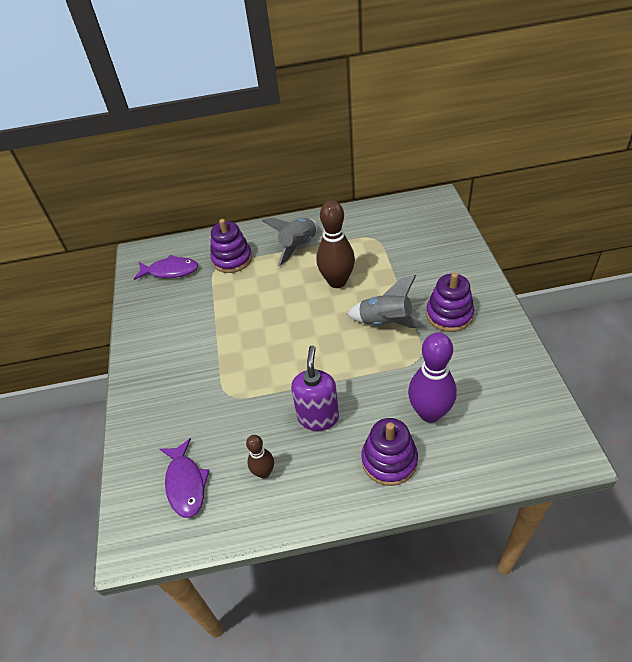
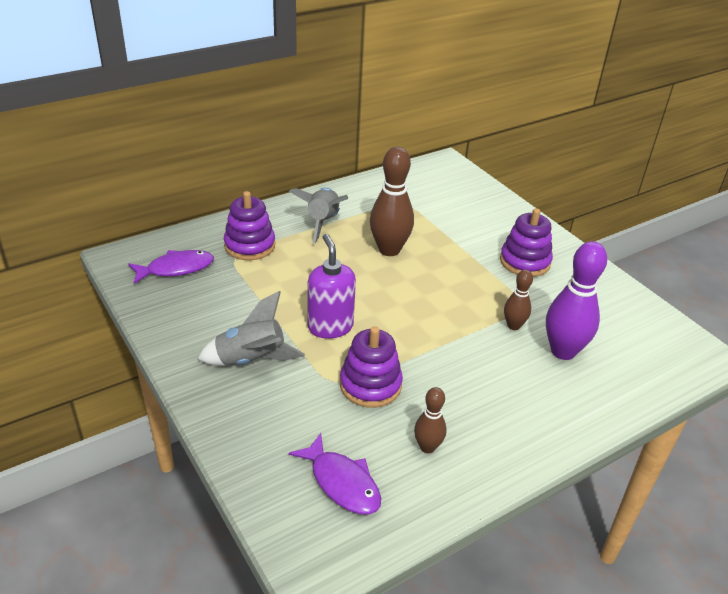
camera: 30 degrees left, 10 degrees down
purple soap dispenser [291,345,339,431] -> purple soap dispenser moved to [308,234,356,339]
grey rocket [347,275,427,328] -> grey rocket moved to [198,291,305,366]
purple stacking toy [361,418,418,486] -> purple stacking toy moved to [340,326,403,408]
none -> brown bowling pin [504,270,533,330]

